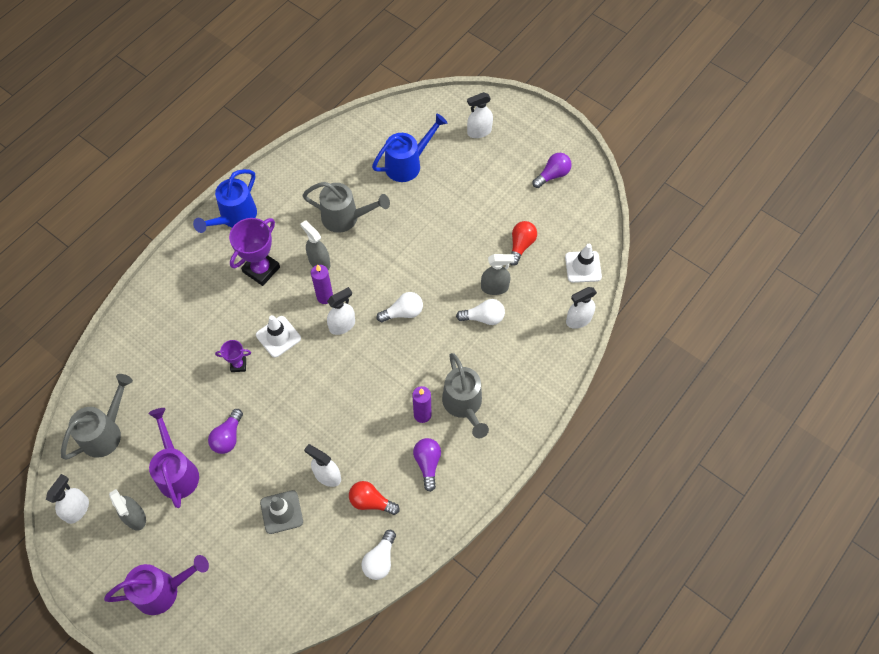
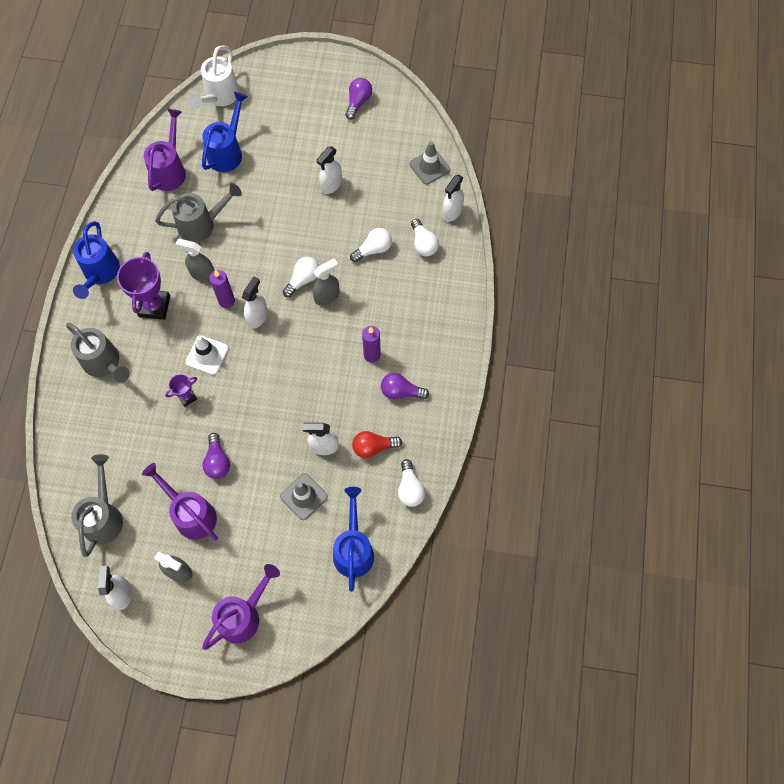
camera: 30 degrees left, 5 degrees up
purple light bulb [413,438,441,492] -> purple light bulb turned 45 degrees counterclockwise [381,373,429,399]
grey watering can [442,353,489,438] -> grey watering can moved to [66,323,130,382]
white spray bottle [467,92,493,138] -> white spray bottle moved to [316,146,342,194]
grey spray bottle [481,254,514,295] -> grey spray bottle moved to [312,258,340,306]
red light bulb [510,221,537,266] -> none
white traffic cone [565,244,602,283] -> grey traffic cone [409,141,450,185]
none -> purple watering can [144,109,186,191]
none -> white watering can [189,45,239,109]
none -> blue watering can [333,487,374,592]
none -> white light bulb [411,219,439,256]

